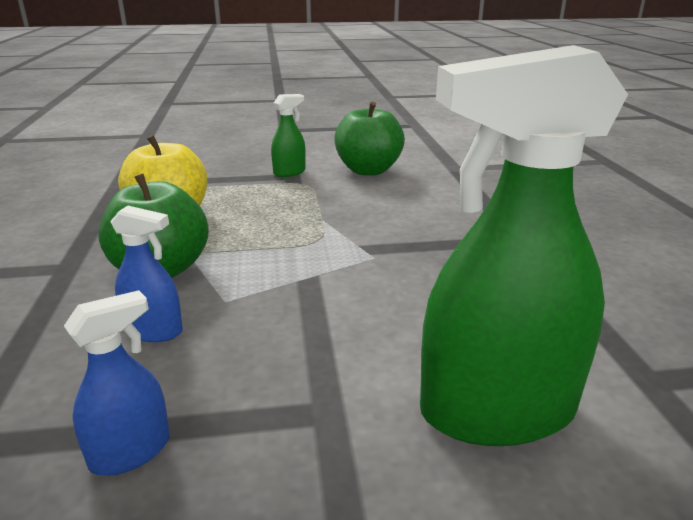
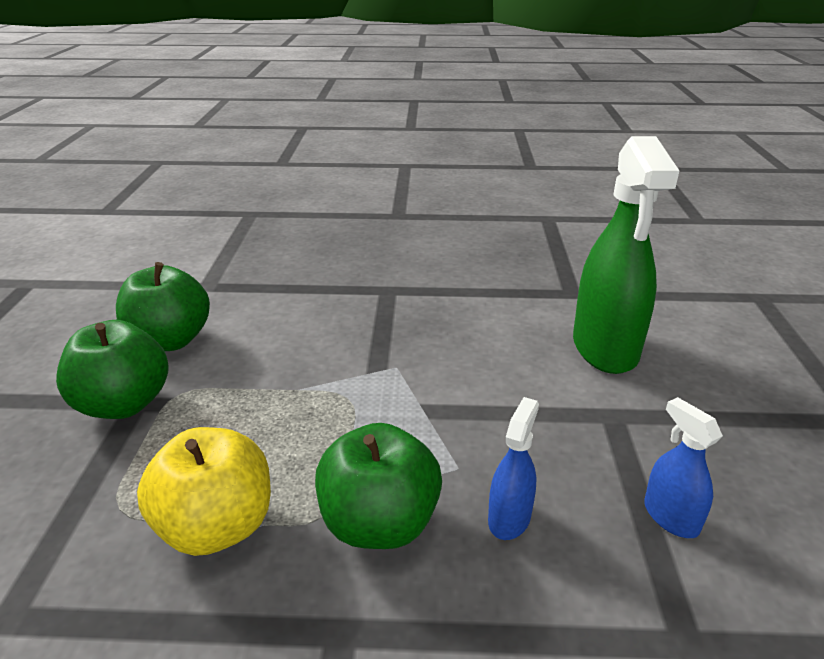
camera: 80 degrees left, 5 degrees up
green spray bottle [271,94,306,177] -> green apple [56,320,169,419]

